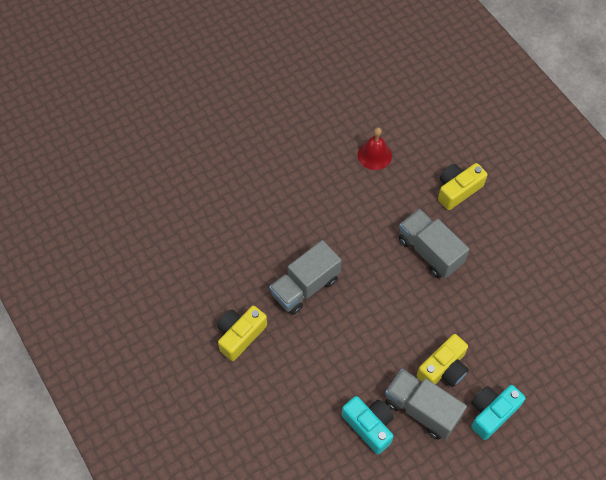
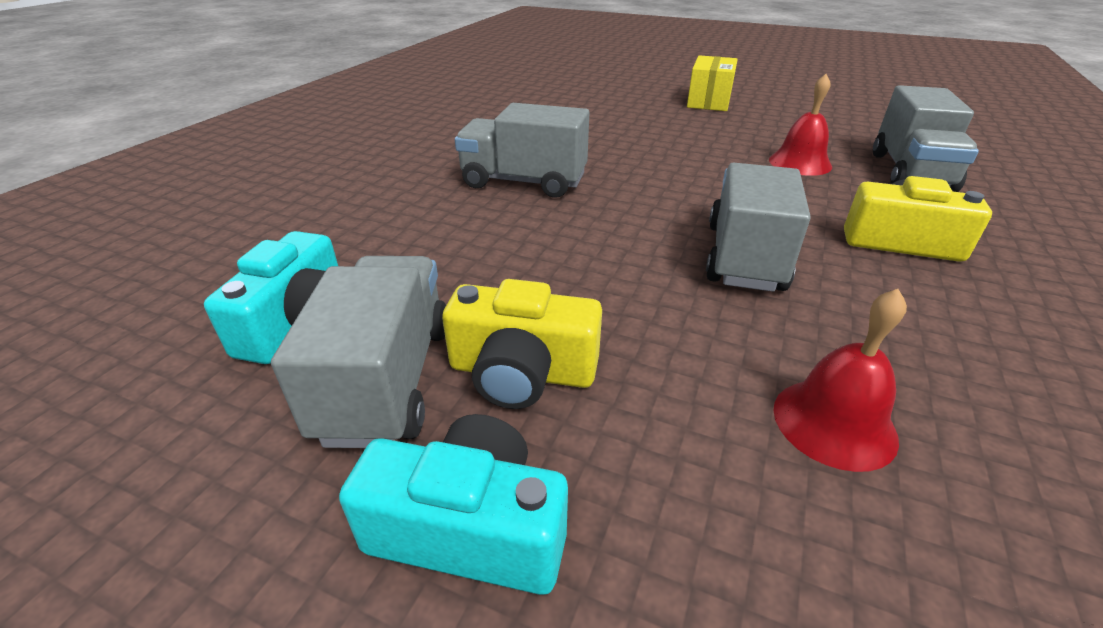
camera: 55 degrees right, 25 degrees down
yellow camera [217,306,267,361] -> none
none -> yellow box [687,55,738,111]
none -> red bell [773,289,907,472]
none -> grey truck [873,85,979,192]

